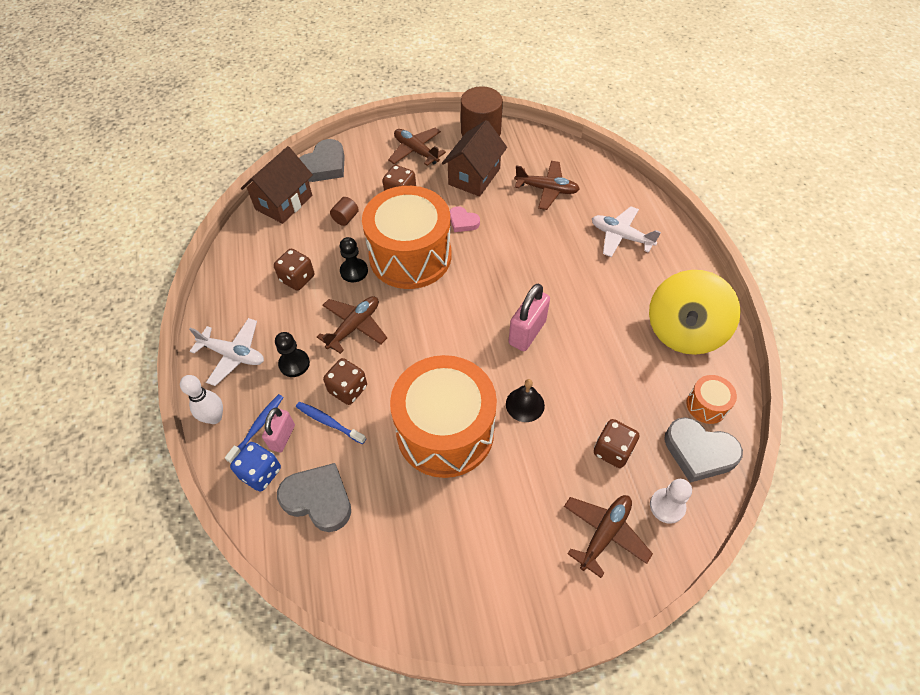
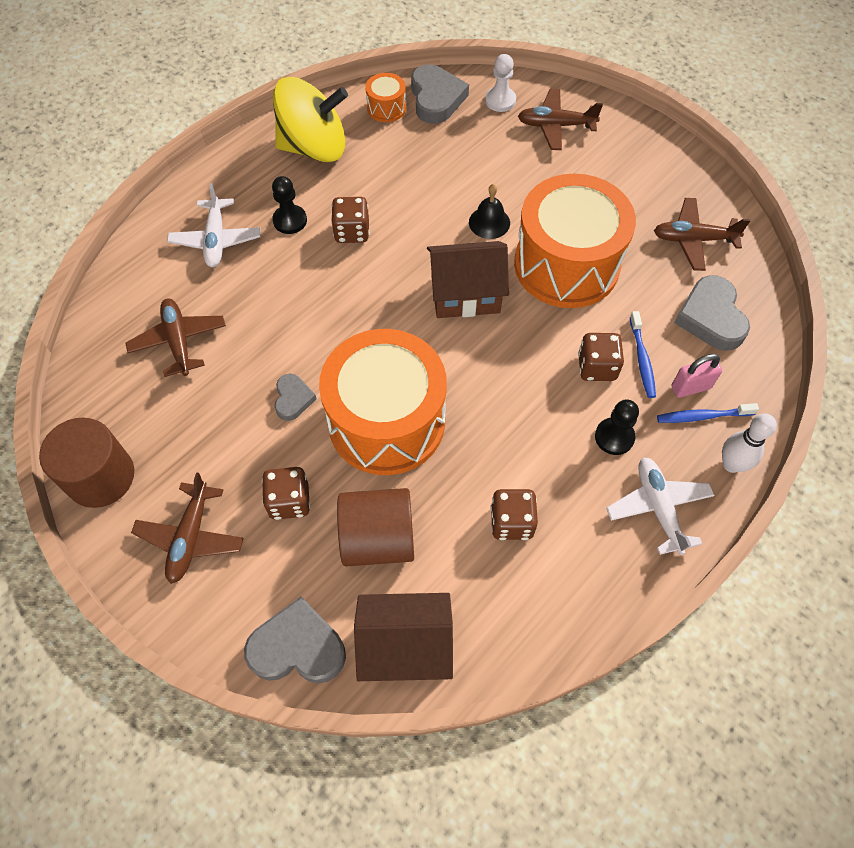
camera: 125 degrees left, 5 degrees up
blue dice [230,442,281,491] -> none
brown plane [317,296,387,354] -> brown plane moved to [654,198,750,271]
brown cylinder [330,197,359,226] -> brown cylinder [337,488,414,567], size x2.13
black pawn [340,237,368,282] -> black pawn moved to [272,176,307,234]
brown house [442,120,507,197] -> brown house moved to [427,241,509,318]
pink heart [450,206,480,232] -> grey heart [275,374,317,421]
pink padlock [508,283,550,351] -> none
brown dice [594,419,639,468] -> brown dice moved to [331,197,370,243]

